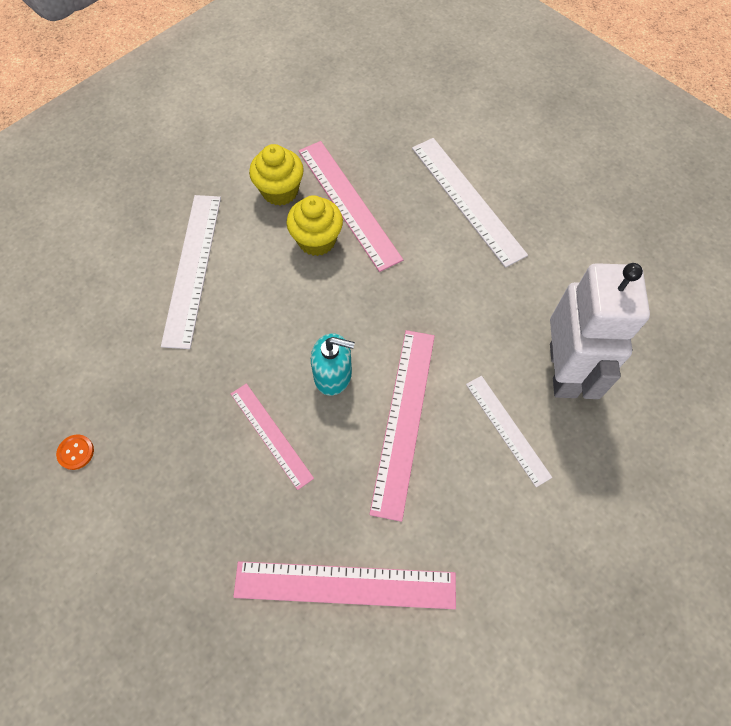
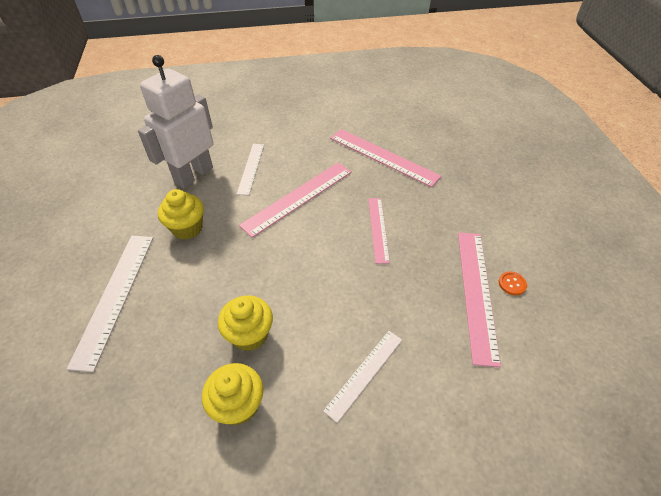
camera: 145 degrees left, 15 degrees down
white ruler [161,195,221,349] -> white ruler [323,331,402,423], size x0.62
pink ruler [299,141,403,272] -> pink ruler moved to [458,233,501,367]
turquoise soap dispenser [311,333,355,396] -> none
none -> yellow cupcake [158,189,204,239]

